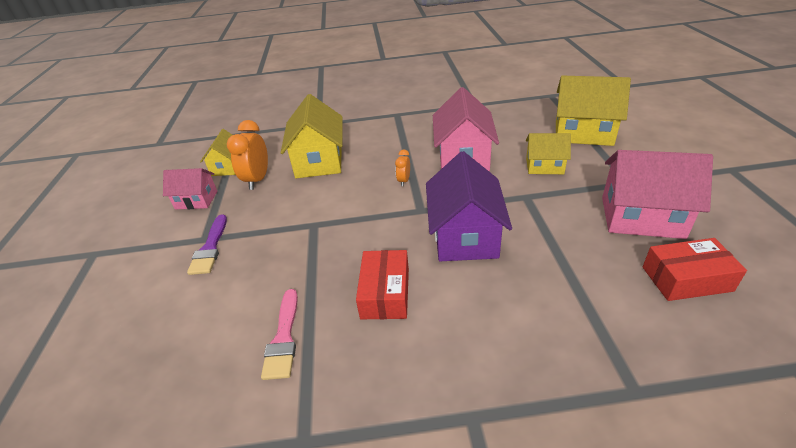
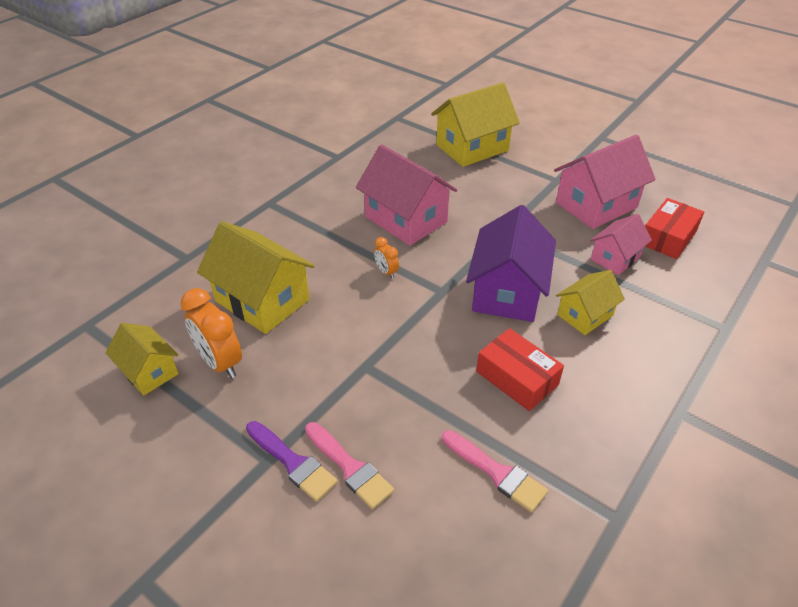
camera: 50 degrees left, 5 degrees up
pink house [163,168,217,209] -> pink house moved to [590,214,652,275]
purple house [426,151,512,261] -> purple house turned 60 degrees clockwise [466,205,556,322]
yellow house [526,133,571,174] -> yellow house moved to [556,270,625,335]
none -> pink brush [305,422,394,509]

